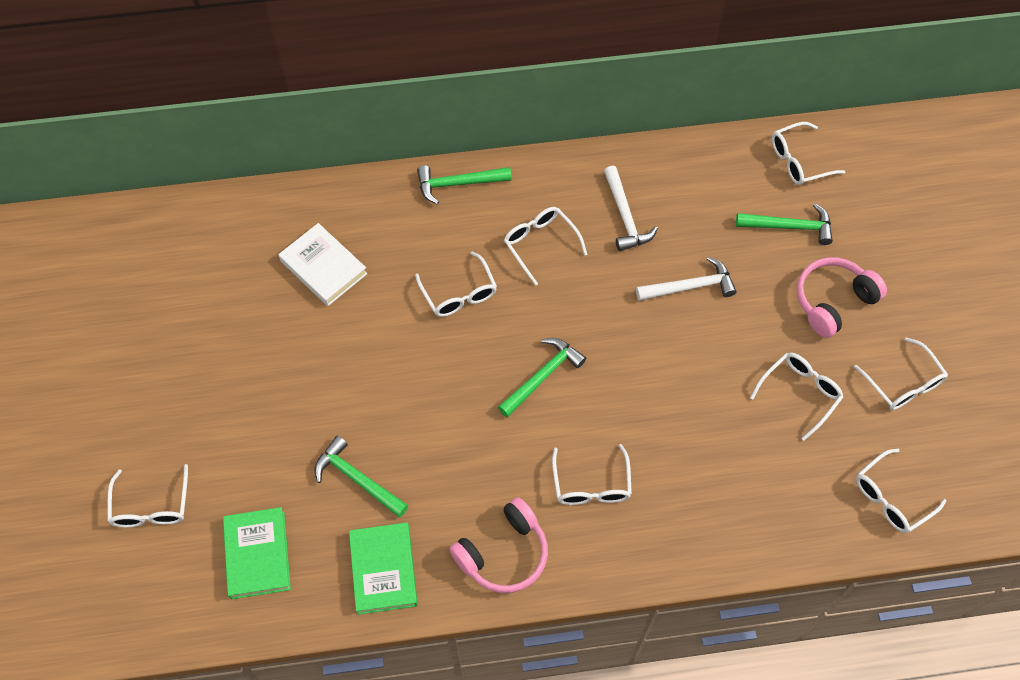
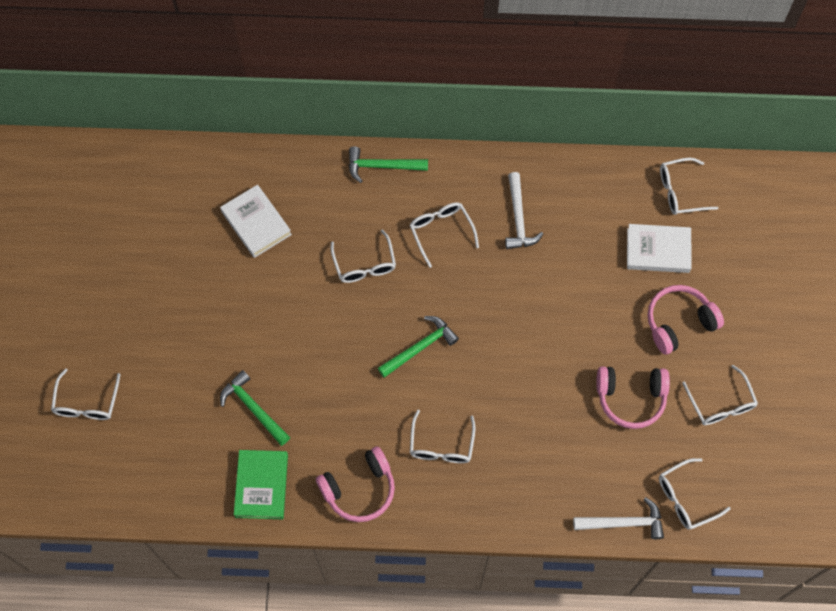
camera: 10 degrees right, 5 degrees up
green book [223,507,291,599] -> none
white hammer [636,257,737,301] -> white hammer moved to [573,497,664,539]
green hammer [736,203,833,245] -> white book [627,224,692,273]
white glasses [750,352,843,441] -> pink headphones [596,366,670,429]

